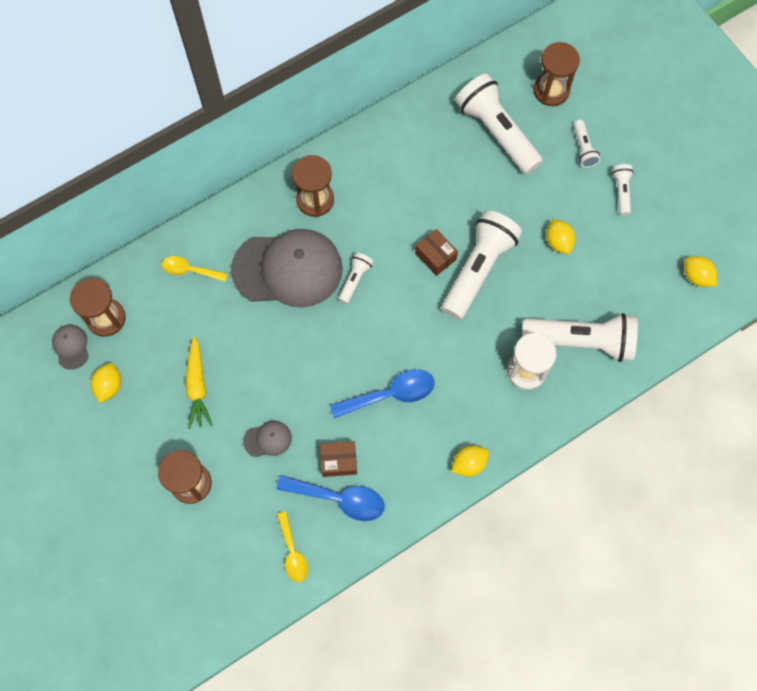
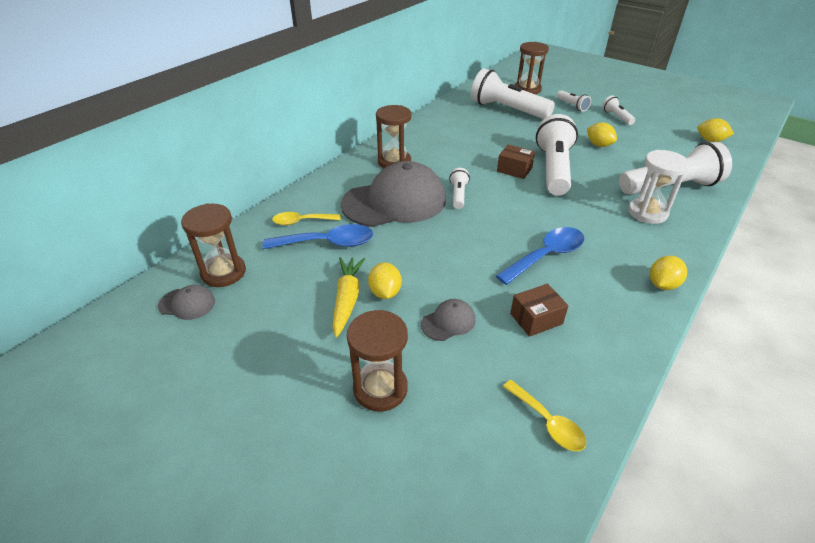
camera: 20 degrees left, 30 degrees down
grey cap [52,325,89,370] -> grey cap turned 135 degrees clockwise [158,285,215,320]
yellow lemon [91,363,121,403] -> yellow lemon moved to [368,263,402,299]
yellow carrot [186,336,212,429] -> yellow carrot turned 150 degrees counterclockwise [332,257,365,337]
blue spoon [277,475,385,521] -> blue spoon moved to [263,224,373,249]

